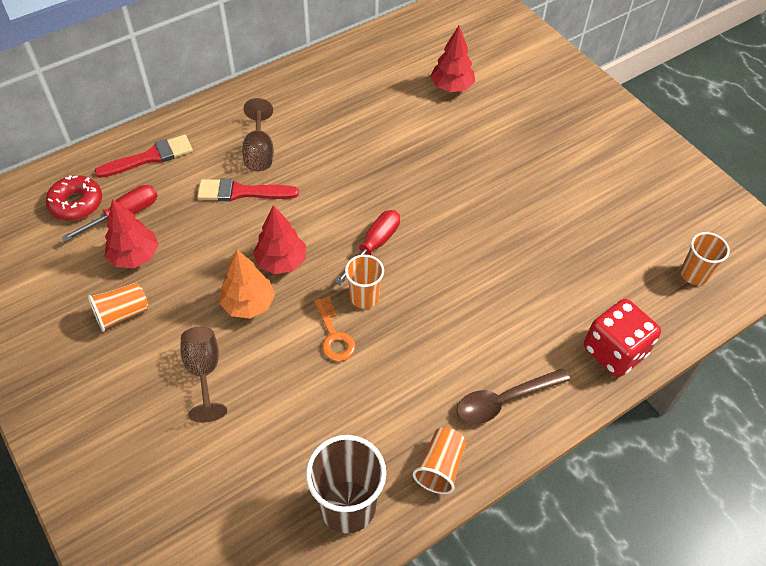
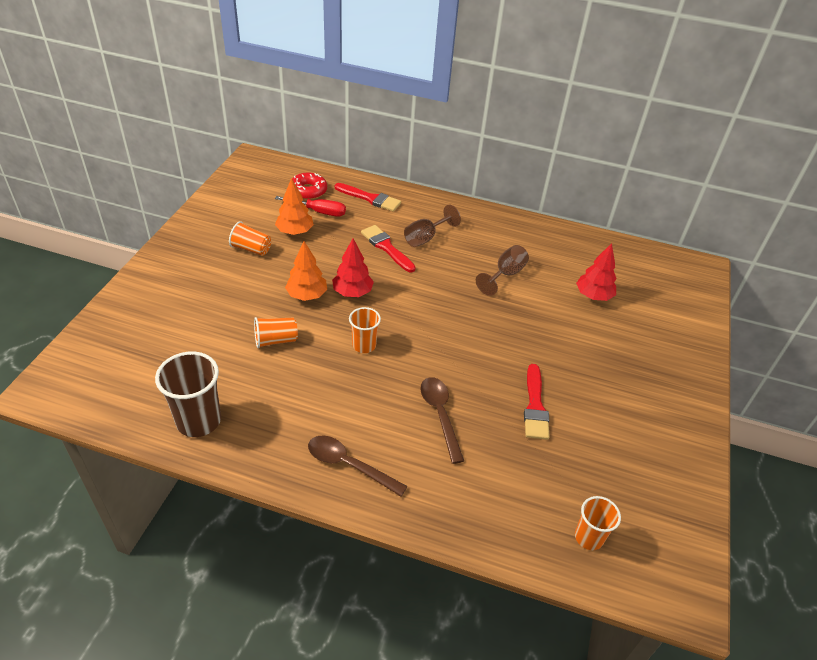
camera: 50 degrees right, 10 degrees down
red tree [105,199,159,268] -> orange tree [275,178,314,235]
brown goblet [180,327,227,422] -> brown goblet moved to [476,245,529,296]
orange key [314,296,356,361] -> none
red screwdriver [335,210,400,285] -> none
orange cup [413,427,466,494] -> orange cup moved to [254,317,298,348]
red dice [584,299,661,377] -> none
none -> brown spoon [420,377,464,464]
none -> red brush [524,364,550,440]

